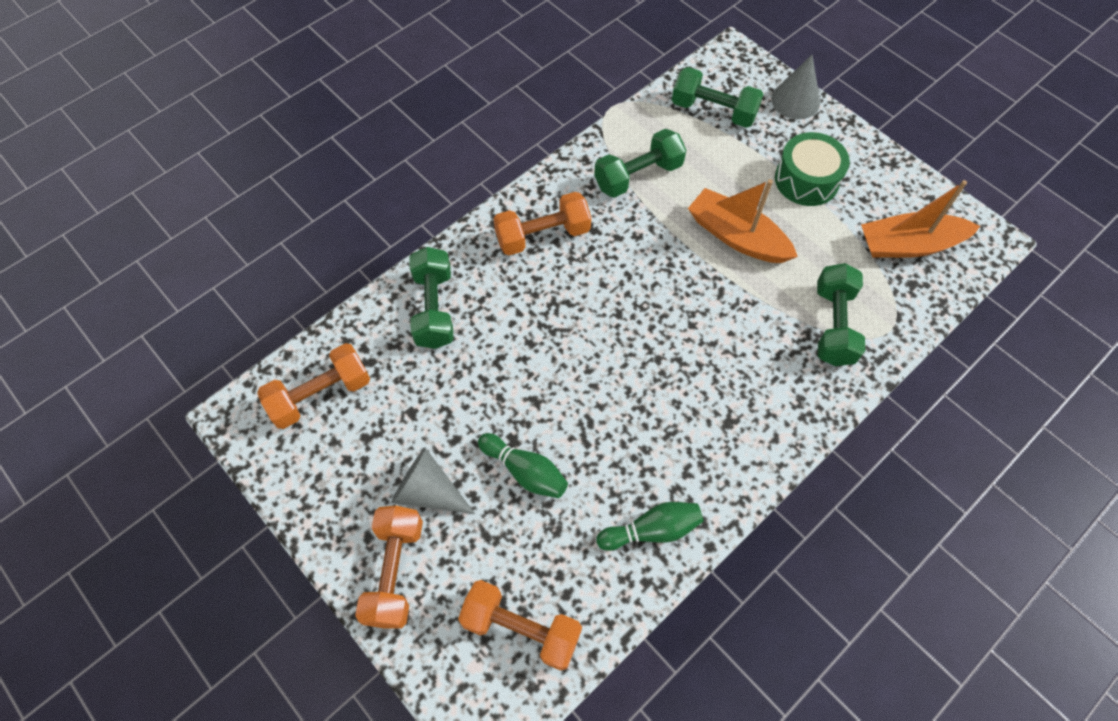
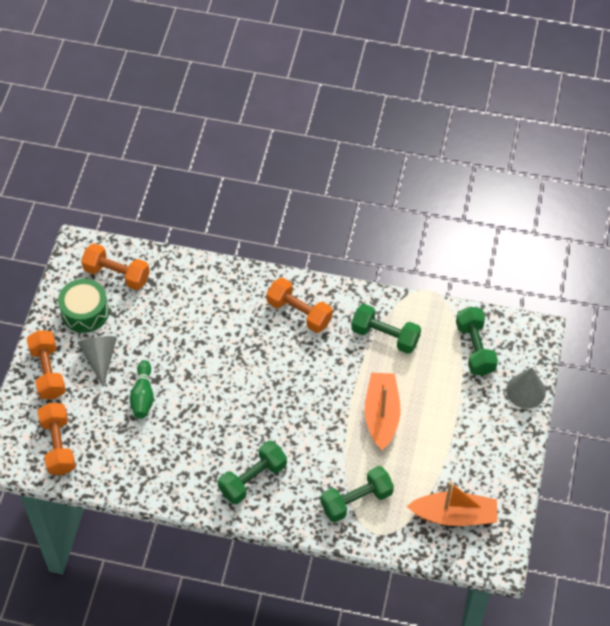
camera: 55 degrees right, 5 degrees down
orange dumbbell [355,506,423,629] -> orange dumbbell turned 75 degrees counterclockwise [27,330,66,399]
green dumbbell [409,247,454,349] -> green dumbbell moved to [218,441,287,504]
green bowling pin [596,502,704,551] -> none
green drum [775,132,850,206] -> green drum moved to [58,279,109,333]
orange boat [861,180,980,258] -> orange boat turned 135 degrees clockwise [407,482,497,526]

